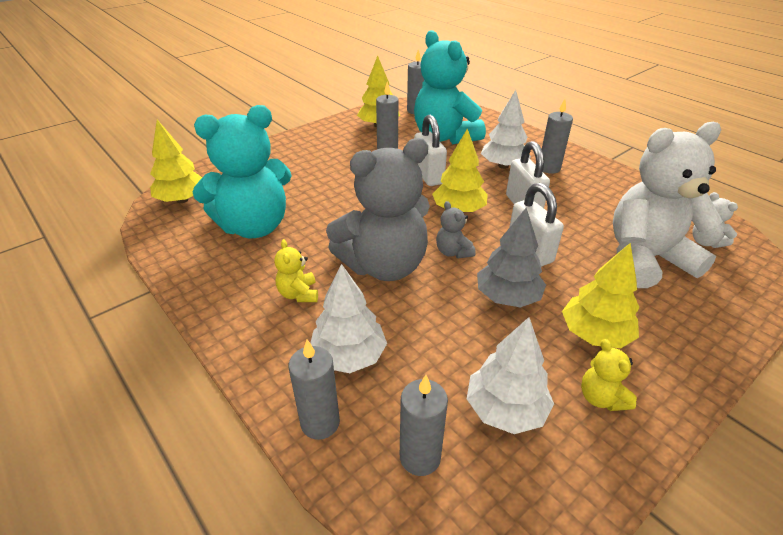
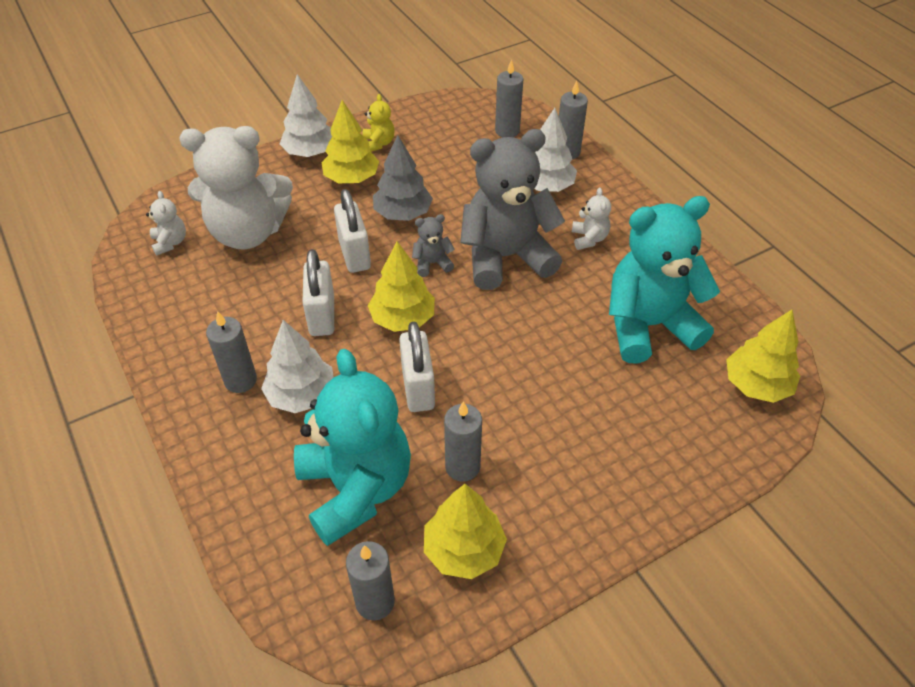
camera: 170 degrees left, 10 degrees up
yellow teddy bear [274,239,318,302] -> white teddy bear [572,188,611,250]
grey teddy bear [436,201,476,258] -> grey teddy bear turned 90 degrees counterclockwise [412,214,455,277]
white tree [467,317,554,434] -> white tree moved to [280,74,332,157]

